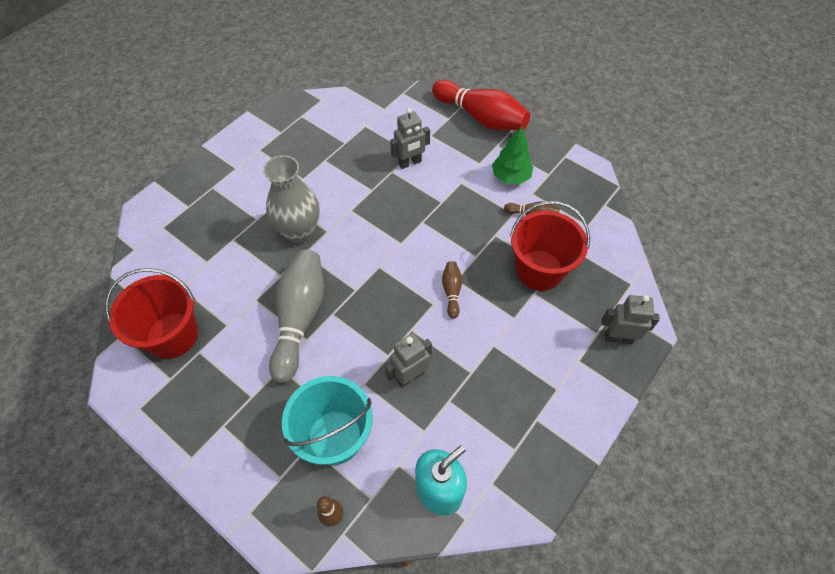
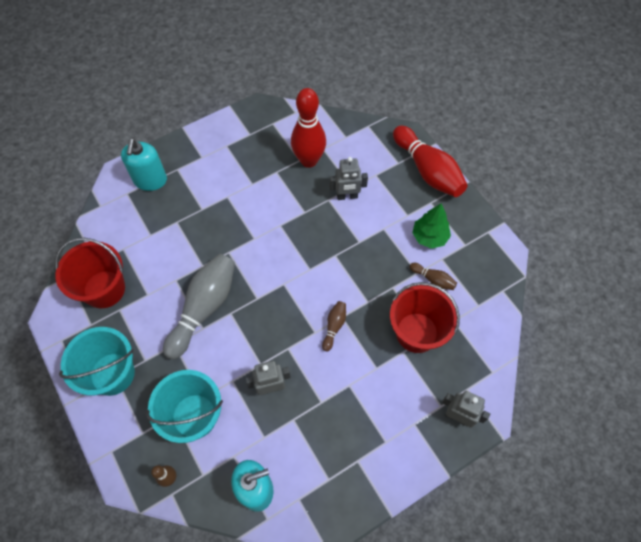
camera: 20 degrees right, 5 degrees up
grey vase [263,155,319,243] -> none
none -> turquoise bucket [59,327,135,396]
none -> turquoise soap dispenser [121,139,167,191]
none -> red bowling pin [291,88,326,168]

